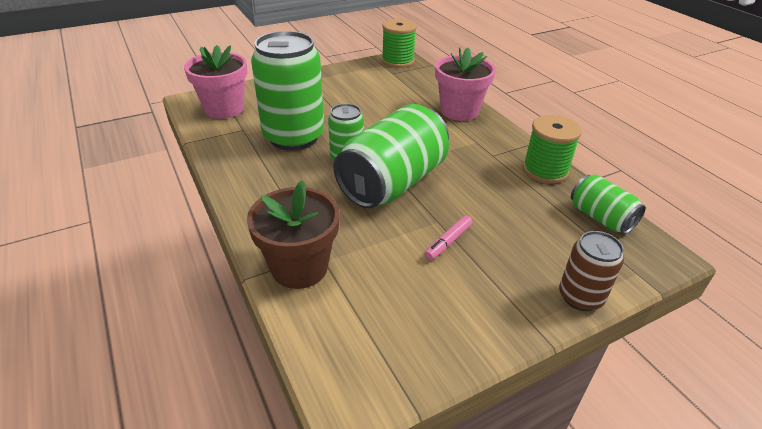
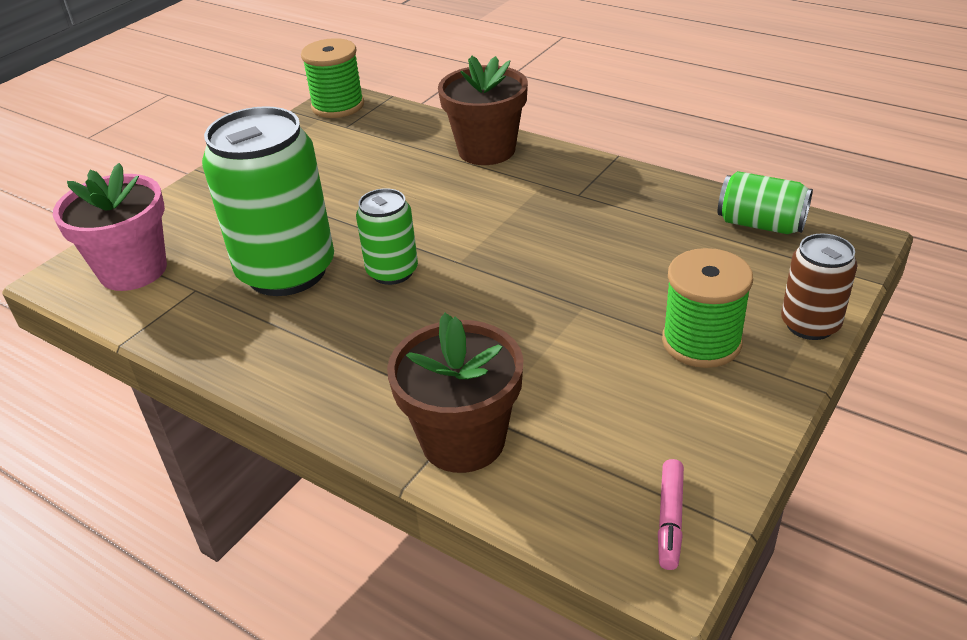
camera: 25 degrees left, 0 degrees up
green can [333,104,449,208] -> none
pink marker [425,215,472,260] -> pink marker moved to [658,459,684,570]
pink flower pot [435,47,496,121] -> brown flower pot [438,56,528,165]
green spool [523,115,582,184] -> green spool moved to [662,248,753,368]

